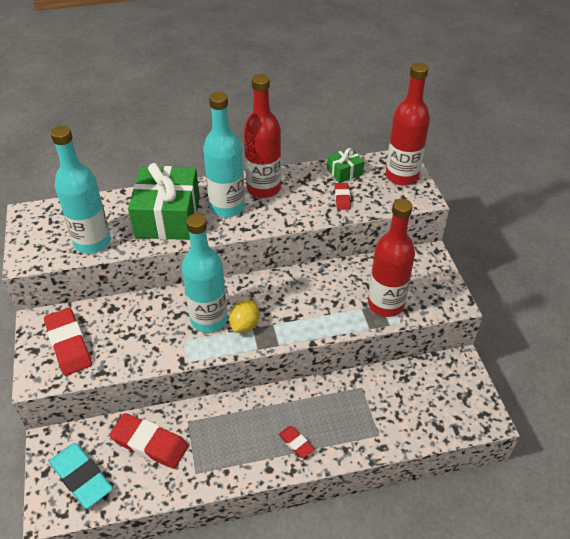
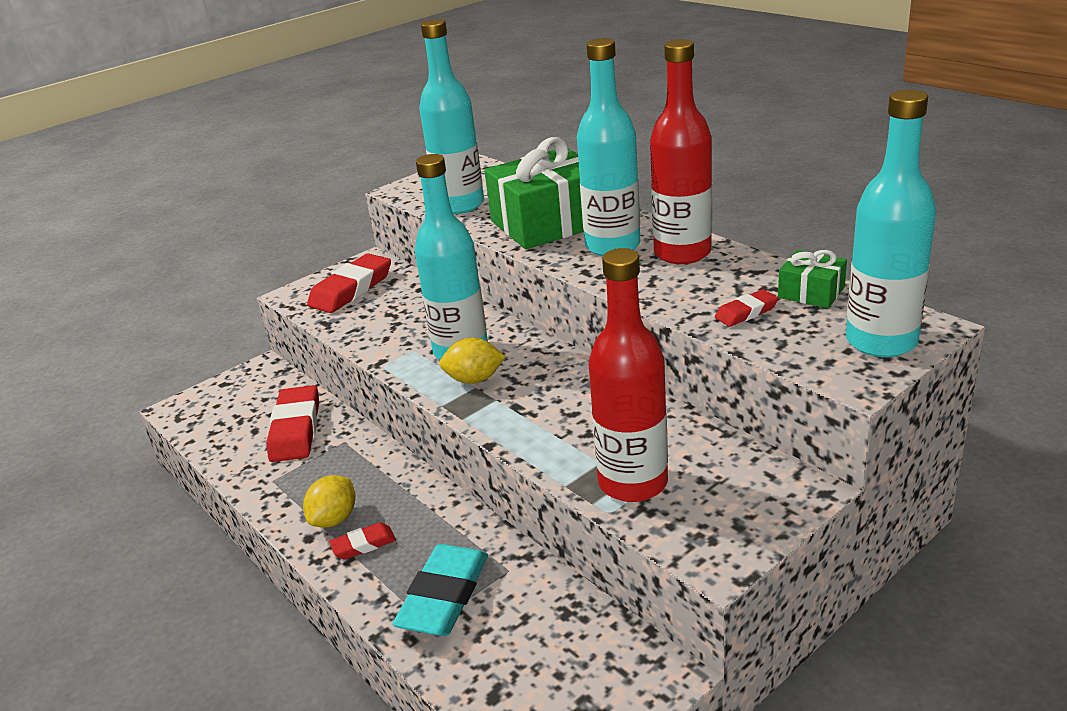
camera: 65 degrees right, 15 degrees down
turquoise eraser [49,443,113,509] -> turquoise eraser moved to [392,544,488,636]
red eraser [279,426,315,458] -> red eraser turned 45 degrees clockwise [329,522,396,560]
red bottle [386,62,430,186] -> turquoise bottle [846,89,936,357]
none -> yellow lemon [303,475,355,528]

